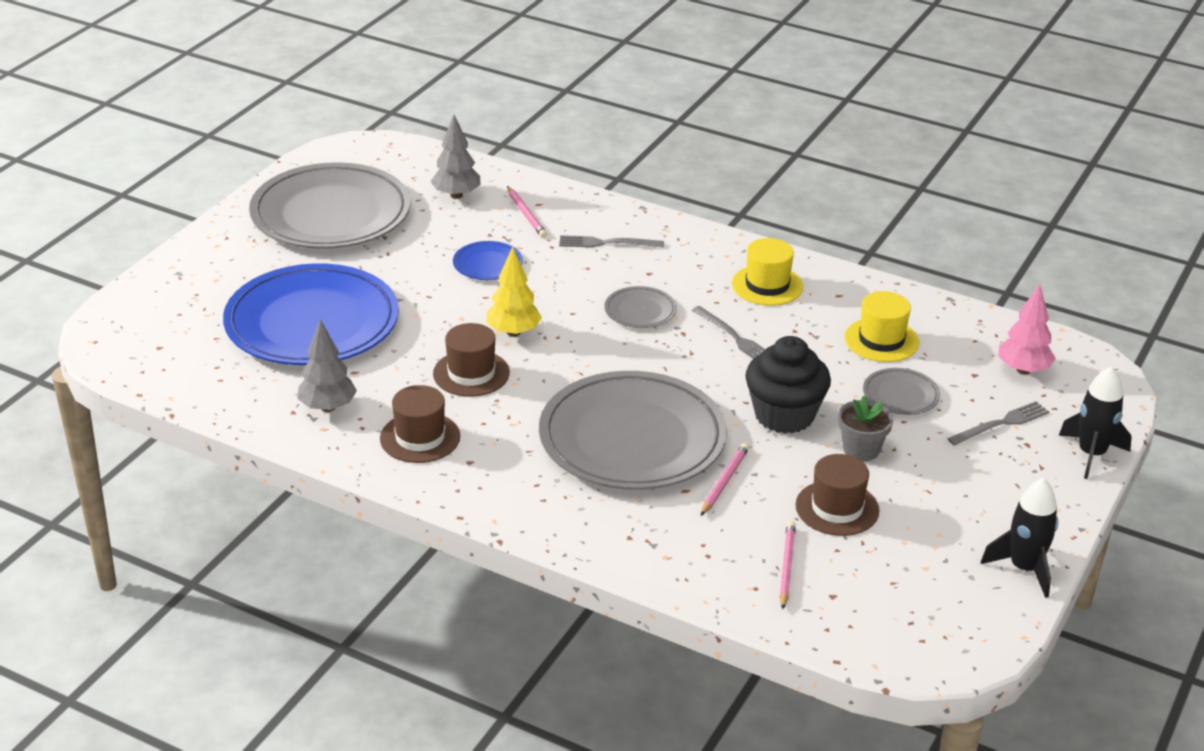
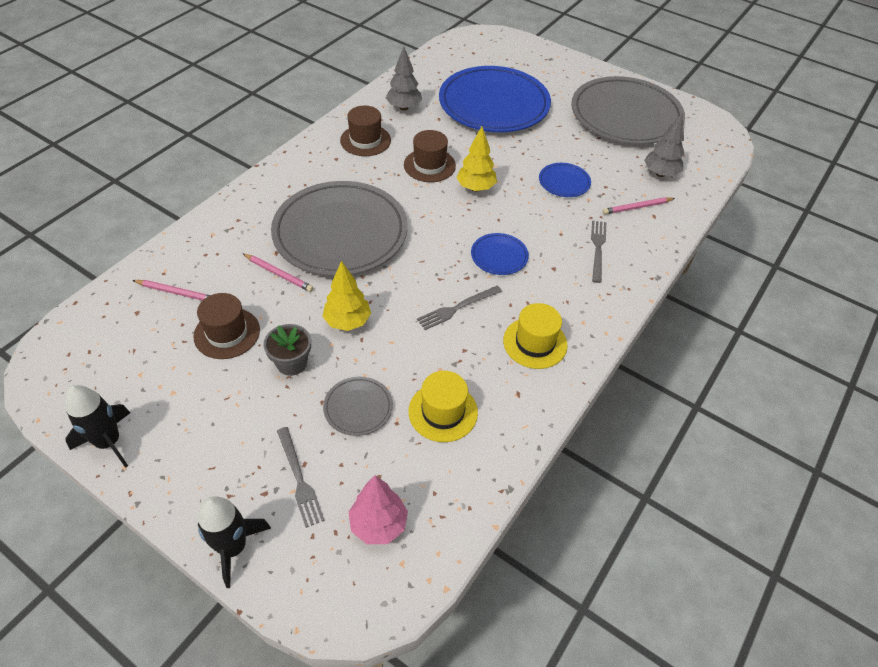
camera: 95 degrees right, 15 degrees up
grey plate [604,286,677,328] -> blue plate [471,233,529,275]
black cupcake [745,336,831,434] -> yellow tree [322,261,371,331]

